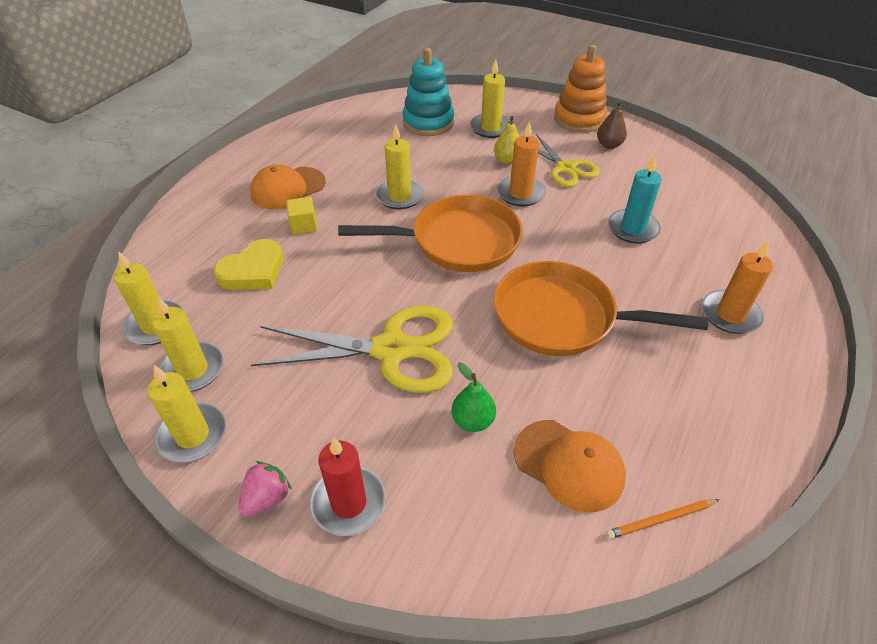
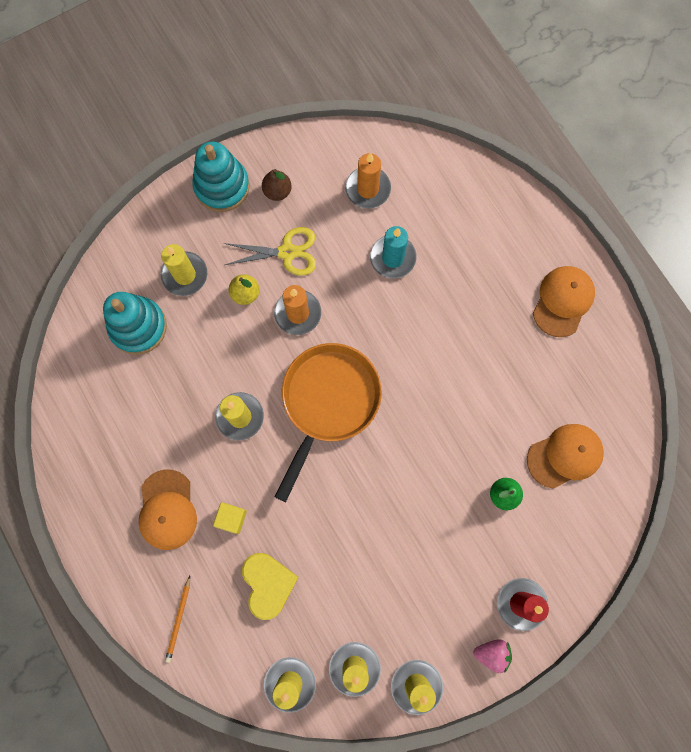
camera: 60 degrees left, 30 degrees up
pink strawberry [238,461,292,517] -> pink strawberry turned 120 degrees clockwise [473,639,512,673]
yellow scissors [251,306,453,393] -> none
orange pan [494,261,708,356] -> none
orange stacking toy [554,45,607,133] -> turquoise stacking toy [193,142,250,212]
orange pencil [606,499,720,539] -> orange pencil moved to [165,576,190,663]
orange candle [702,240,773,334] -> orange candle moved to [345,153,391,209]
none -> orange cap [533,266,595,337]

